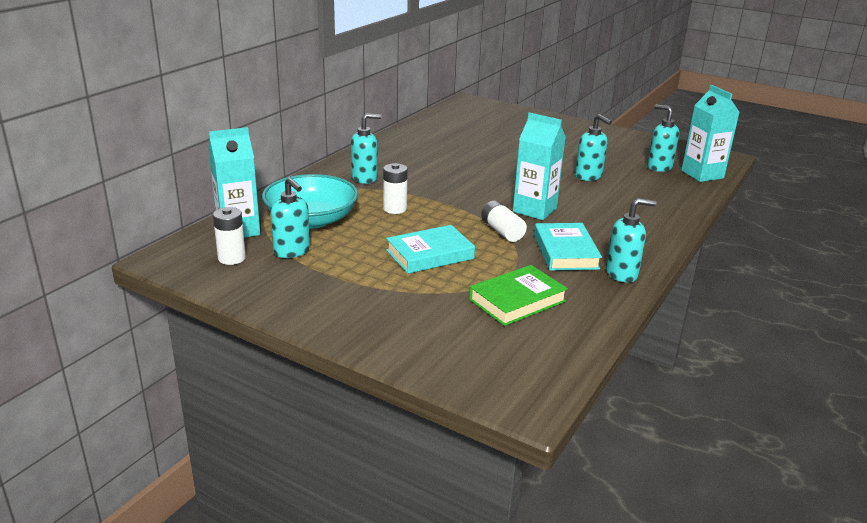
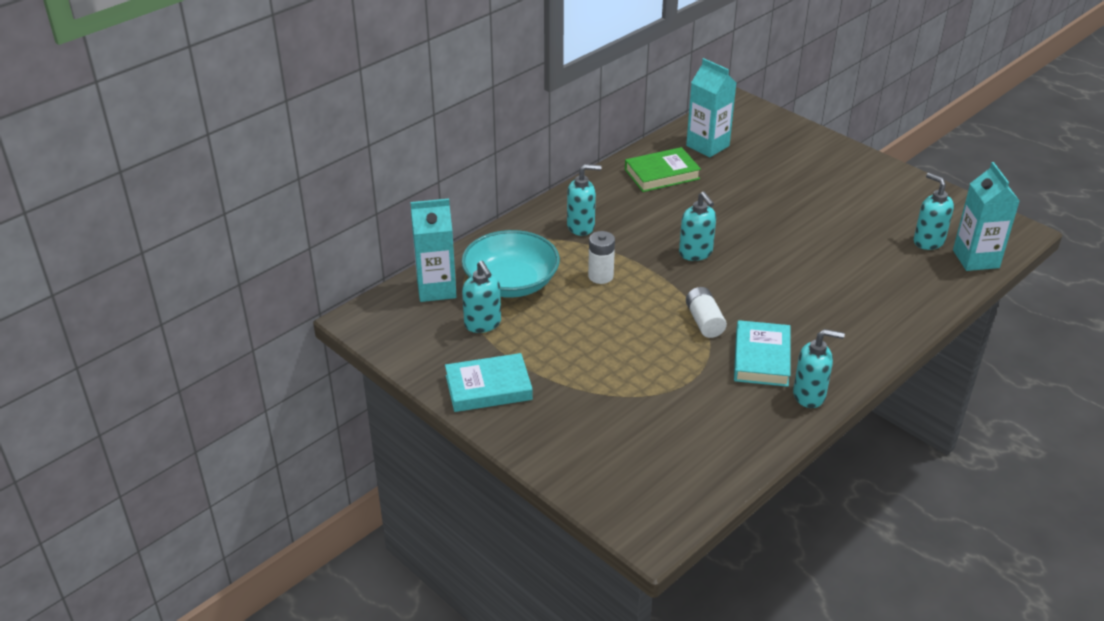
camera: 15 degrees right, 10 degrees up
white battery [213,207,246,265] -> none
turquoise book [386,225,475,274] -> turquoise book moved to [445,353,533,412]
green book [469,265,568,326] -> green book moved to [625,147,701,192]
turquoise carton [513,112,566,220] -> turquoise carton moved to [686,58,736,157]
turquoise soap dispenser [575,114,612,181] -> turquoise soap dispenser moved to [679,192,716,261]

